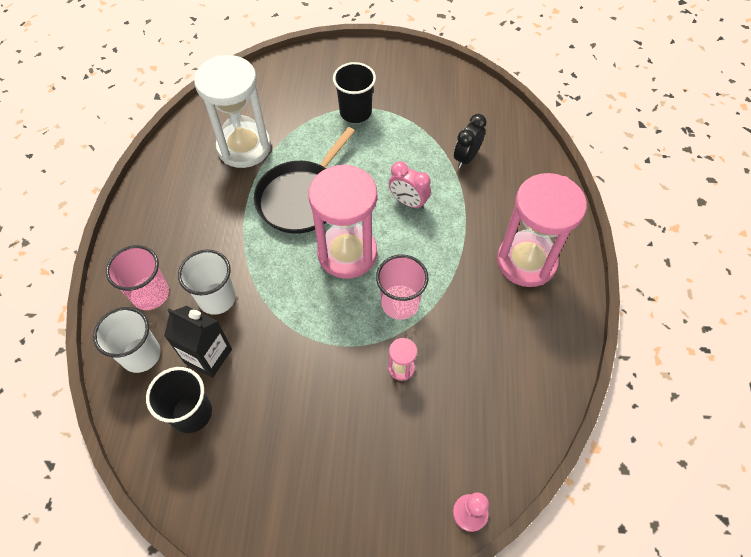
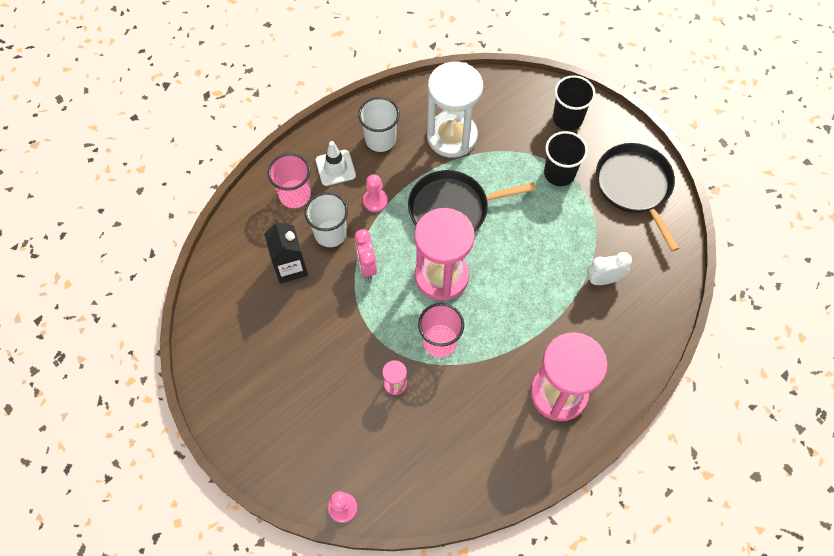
camera: 45 degrees right, 5 degrees up
white cup [93,307,161,373] -> white cup moved to [358,97,400,152]
black cup [146,367,212,433] -> black cup moved to [553,75,596,131]
pink clock [389,161,431,210] -> pink clock moved to [354,229,377,280]
black clock [454,114,487,168] -> white clock [587,252,632,285]
none -> white traffic cone [316,141,356,186]
none -> pink pawn [363,174,388,212]
none -> black pan [596,143,679,251]

